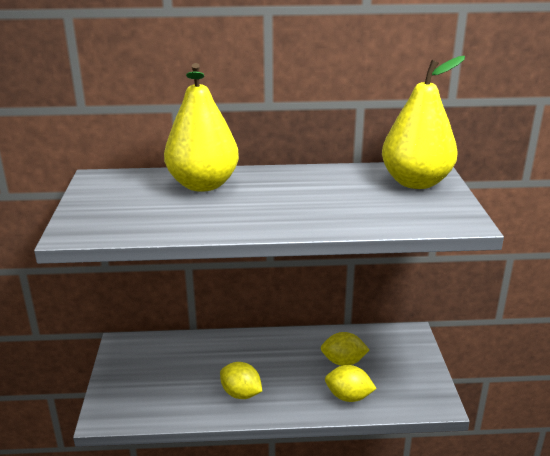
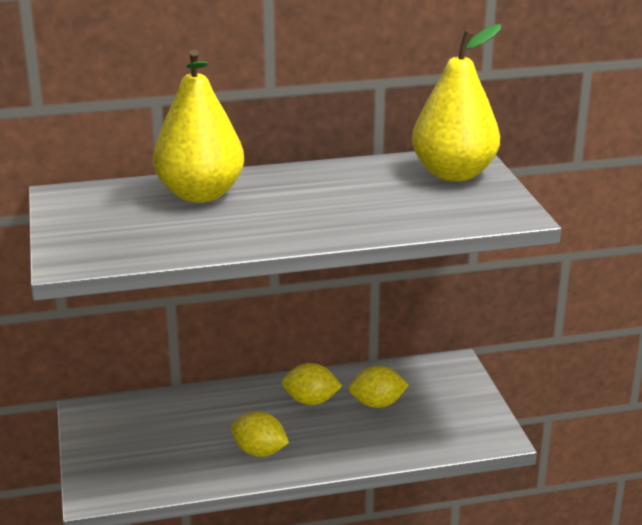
camera: 10 degrees left, 0 degrees up
yellow lemon [325,365,377,402] -> yellow lemon moved to [282,363,342,405]

